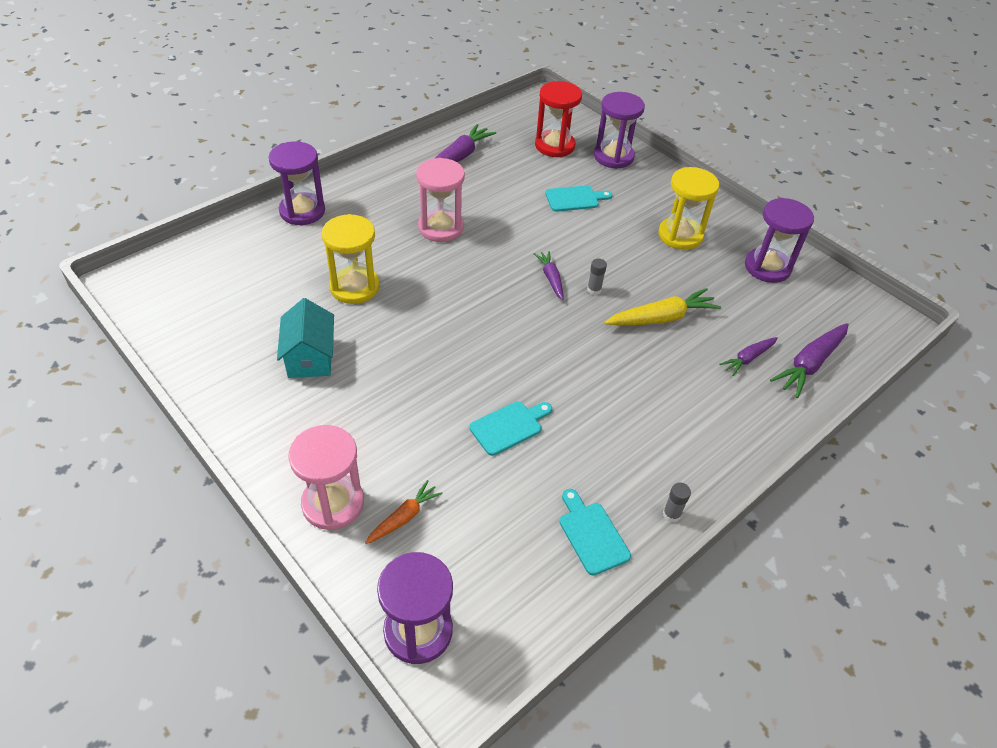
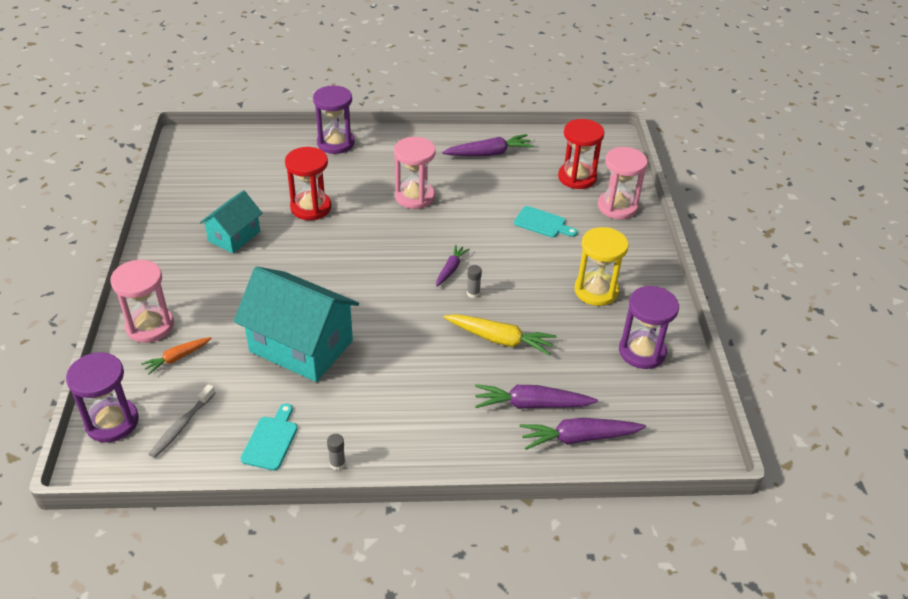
camera: 40 degrees right, 5 degrees down
yellow hourglass [322,214,380,304] -> red hourglass [285,147,331,220]
orange carrot [365,480,442,544] -> orange carrot turned 150 degrees clockwise [141,337,211,374]
turquoise cutting board [469,401,552,456] -> turquoise house [234,266,359,382]
purple hourglass [594,92,645,169] -> pink hourglass [598,147,648,219]
purple carrot [719,337,778,376] -> purple carrot [475,384,598,409], size x1.65
none -> grey toothbrush [149,384,215,458]

